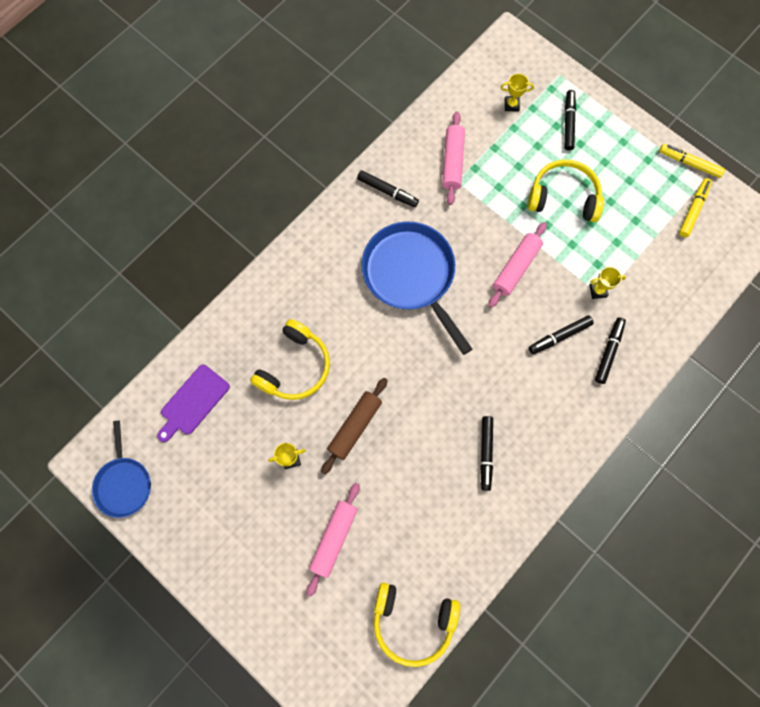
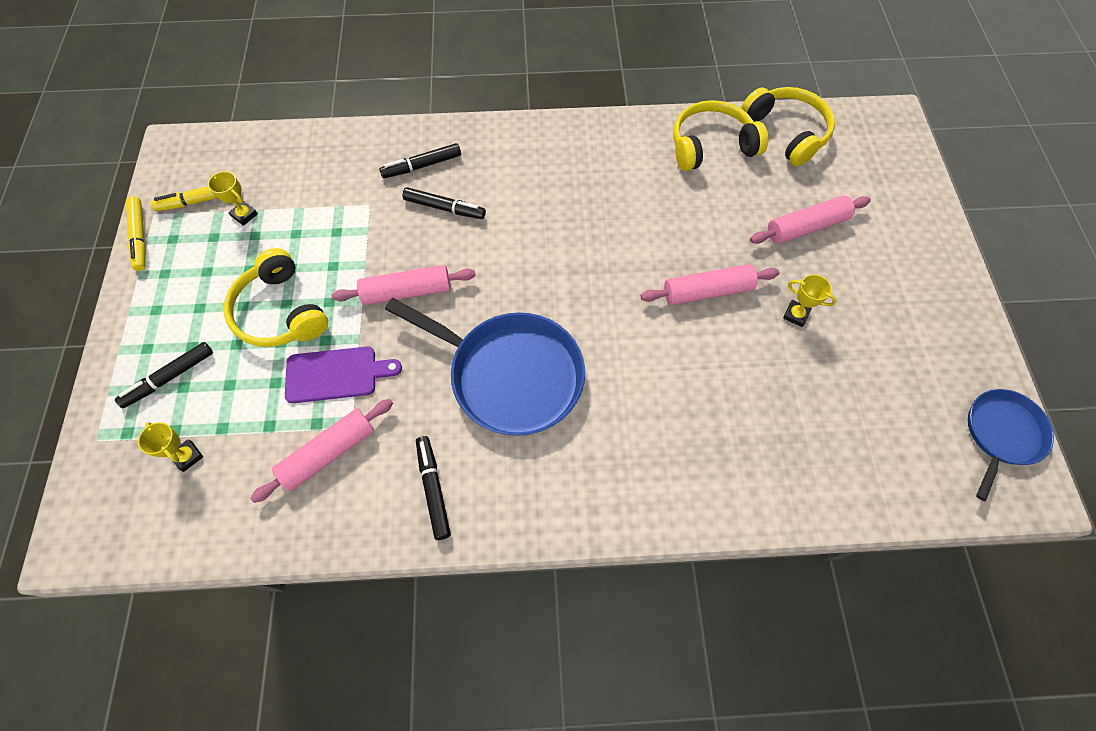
camera: 135 degrees left, 10 degrees down
purple cutting board [157,364,230,442] -> purple cutting board moved to [285,347,402,403]
yellow headphones [250,319,330,400] -> yellow headphones moved to [673,100,768,171]
brown rolling pin [321,378,387,475] -> pink rolling pin [641,264,779,305]
blue pan [361,221,472,355] -> blue pan turned 75 degrees counterclockwise [385,298,585,436]
black marker [480,416,493,491] -> none
yellow trophy [589,267,626,299] -> yellow trophy moved to [208,171,258,226]

